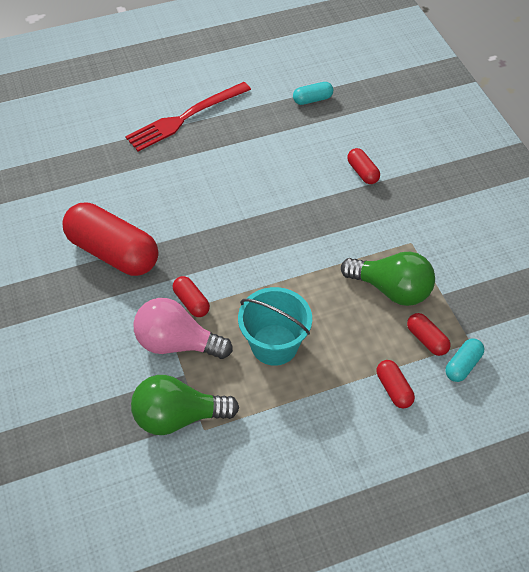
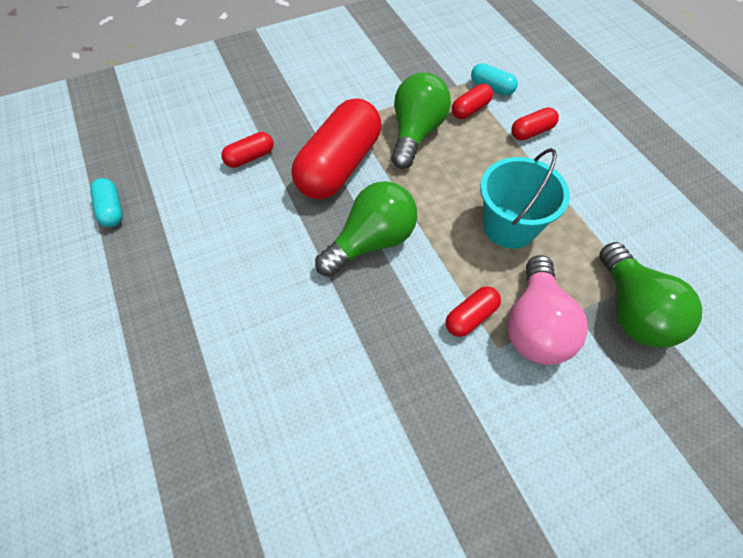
camera: 95 degrees left, 5 degrees up
red capsule [62,203,158,276] -> red capsule moved to [292,98,381,199]
red fork [125,82,251,151] -> none
none -> green light bulb [315,181,417,277]

